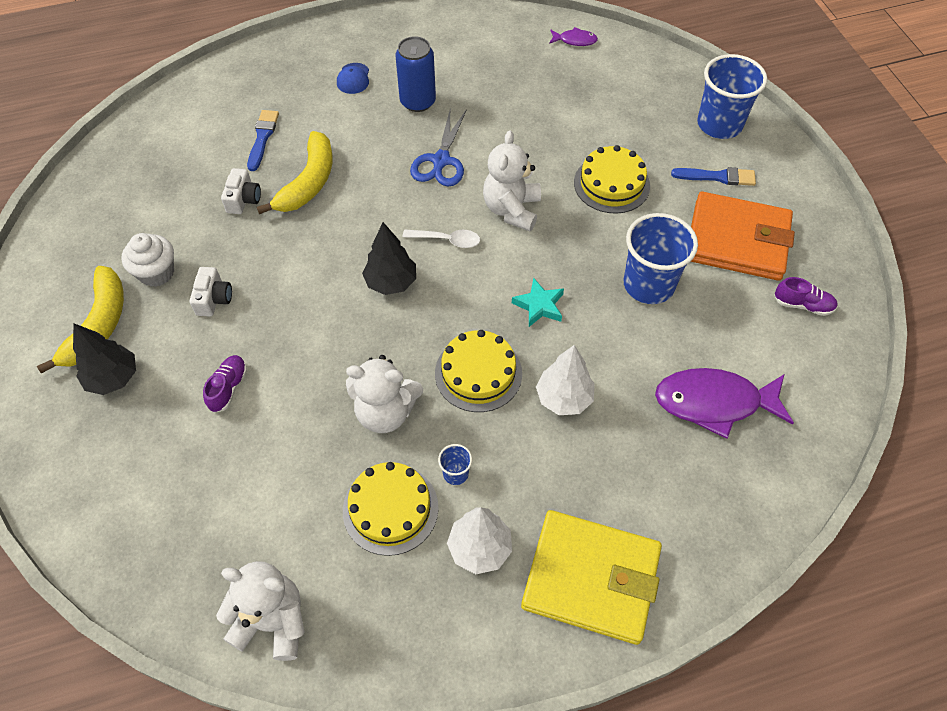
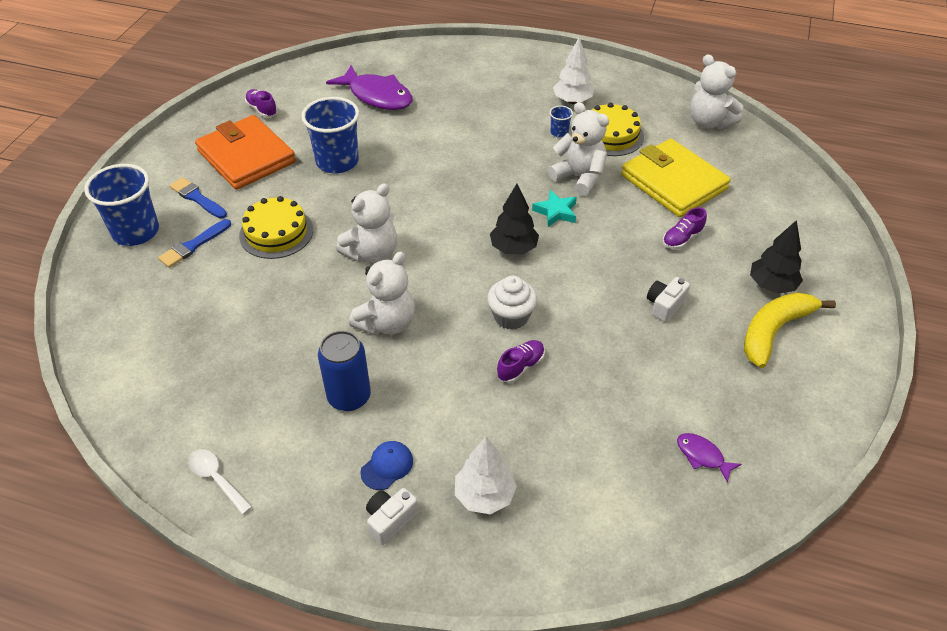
camera: 145 degrees left, 10 degrees down
white cupcake [121,233,174,287] -> white cupcake moved to [487,276,537,330]
white camera [221,168,261,214] -> white camera moved to [366,488,418,545]
blue brush [247,110,279,171] -> blue brush moved to [158,219,231,268]
yellow banana [257,131,333,214] -> purple shoe [497,340,545,383]
white spoon [403,229,480,248] -> white spoon moved to [188,449,252,515]
blue scissors [410,109,467,186] -> white teddy bear [349,251,415,335]
yellow cake [435,330,522,412] -> none
turquoise star [512,278,564,327] -> turquoise star moved to [532,190,577,227]
yellow wallet [521,510,662,645] -> yellow wallet moved to [621,139,731,217]
white tree [536,345,595,415] -> white tree moved to [455,437,517,514]
purple fish [549,27,598,46] -> purple fish moved to [677,433,742,483]

